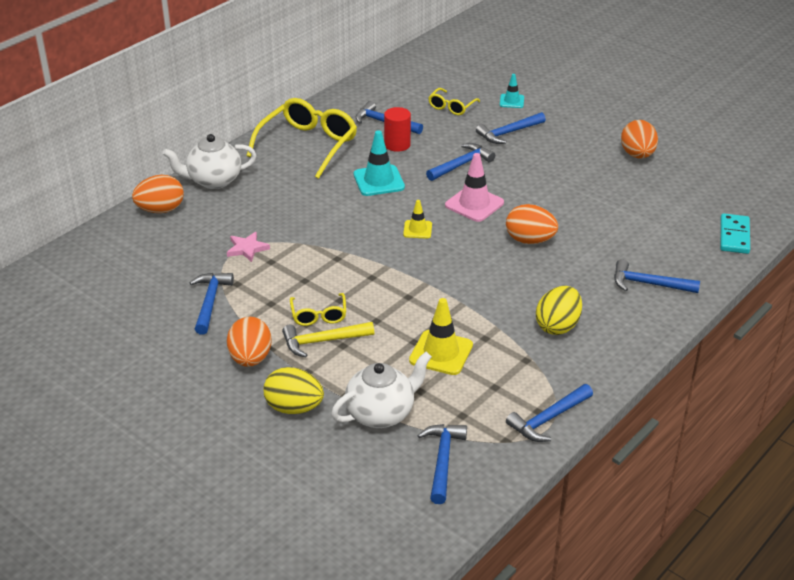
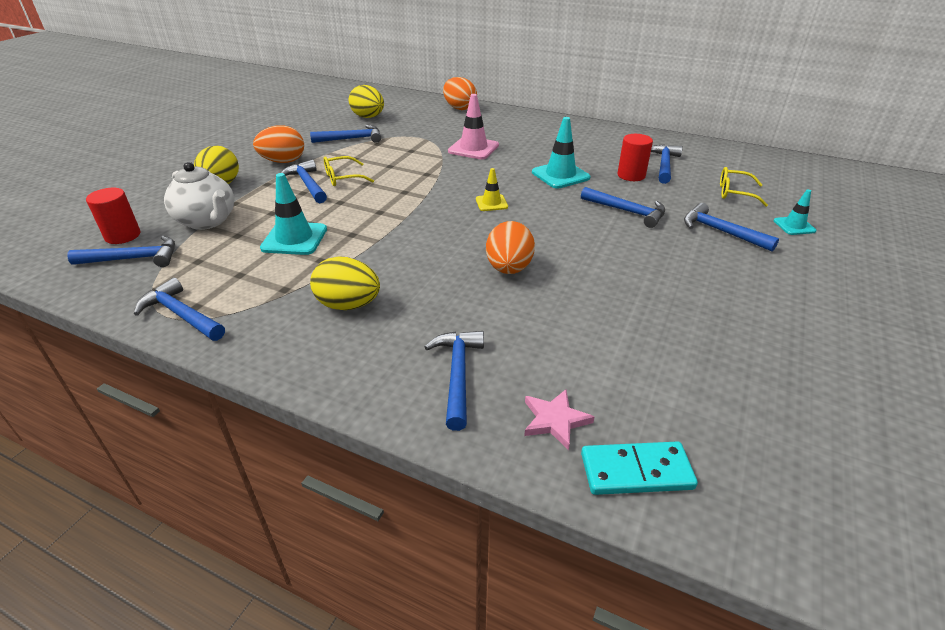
camera: 75 degrees right, 0 degrees up
white teapot [163,134,257,189] -> none
pink star [227,232,270,262] -> pink star moved to [524,389,594,450]
yellow glasses [247,98,357,179] -> none
yellow hammer [282,322,374,357] -> blue hammer [281,160,327,203]
yellow traffic cone [409,298,473,375] -> turquoise traffic cone [260,173,327,255]
pink traffic cone [445,153,504,222] -> pink traffic cone moved to [448,94,499,159]
orange egg [621,120,658,159] -> none
none -> red cylinder [86,188,140,244]
none -> yellow egg [349,85,384,118]

